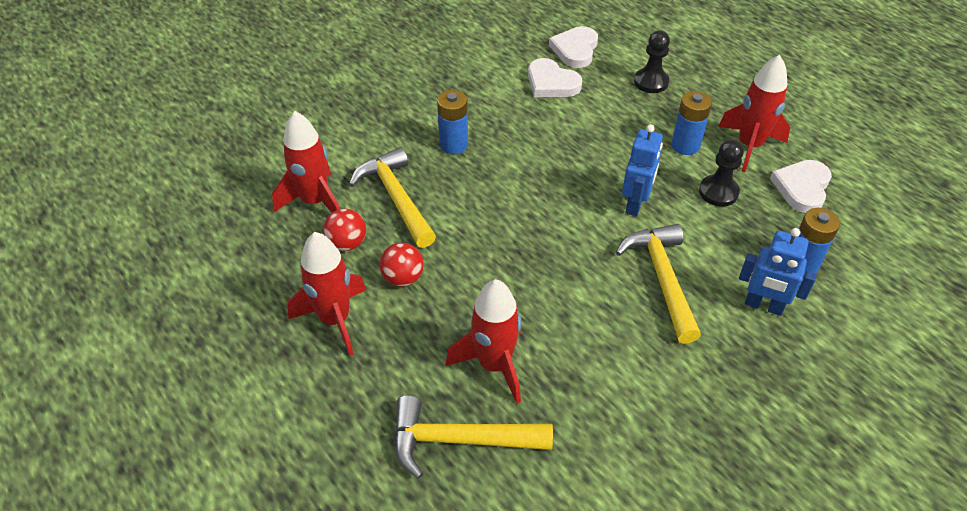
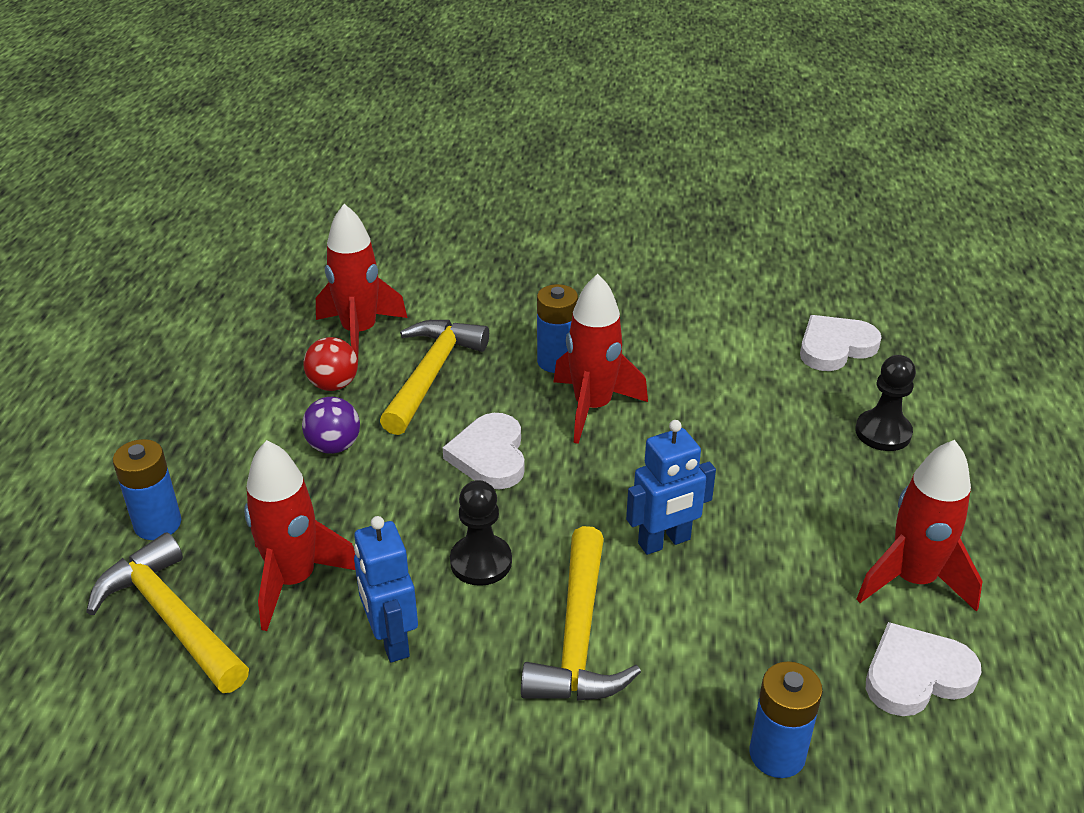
camera: 45 degrees right, 10 degrees down
red rocket [287,232,366,356] -> red rocket moved to [554,274,648,444]
red ball [379,242,424,286] -> purple ball [302,397,360,454]
white heart [528,58,582,97] -> white heart moved to [442,413,525,489]
yellow hammer [616,224,701,344] -> yellow hammer turned 150 degrees clockwise [521,526,641,701]
blue battery [671,91,712,155] -> blue battery moved to [113,439,181,540]
black pawn [699,139,744,207] -> black pawn moved to [450,480,512,586]
blue robot [739,228,817,316] -> blue robot moved to [354,516,418,662]

